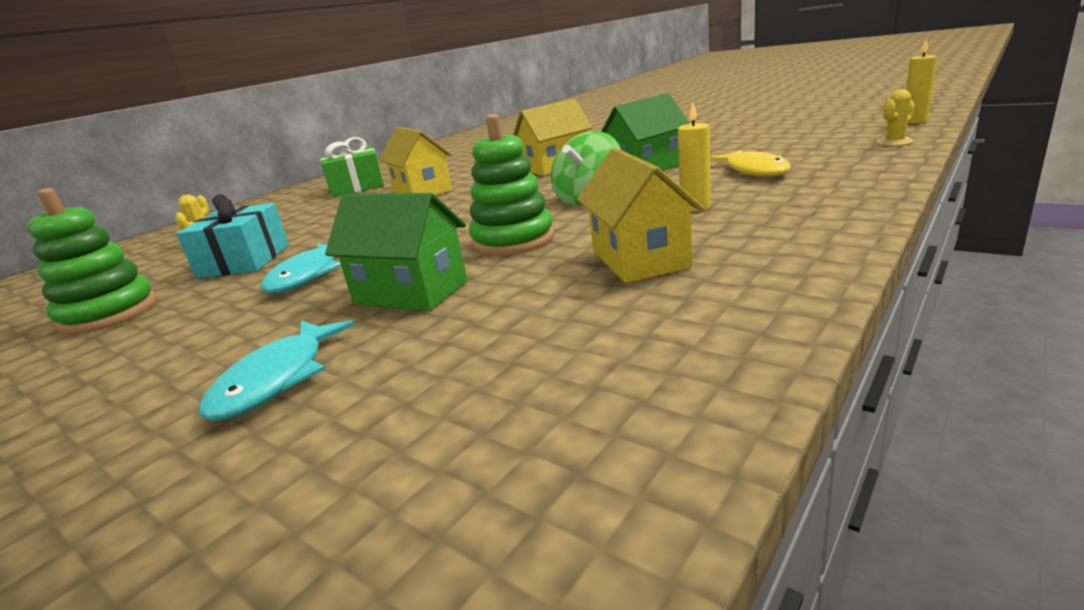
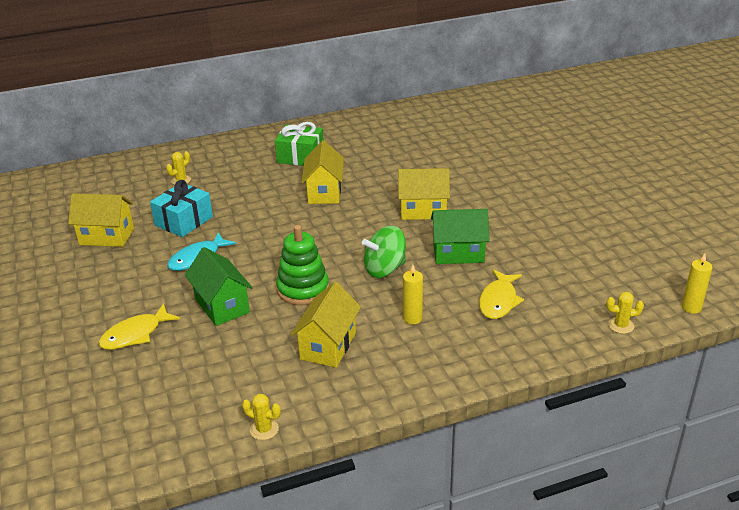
camera: 30 degrees right, 10 degrees up
green stacking toy [28,188,157,335] -> yellow house [68,193,134,247]
turquoise fish [199,320,355,421] -> yellow fish [98,303,180,350]
none -> yellow cactus [242,394,281,440]

